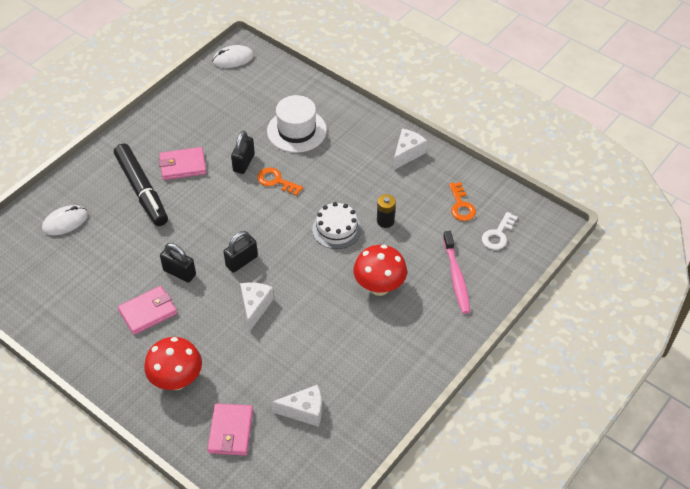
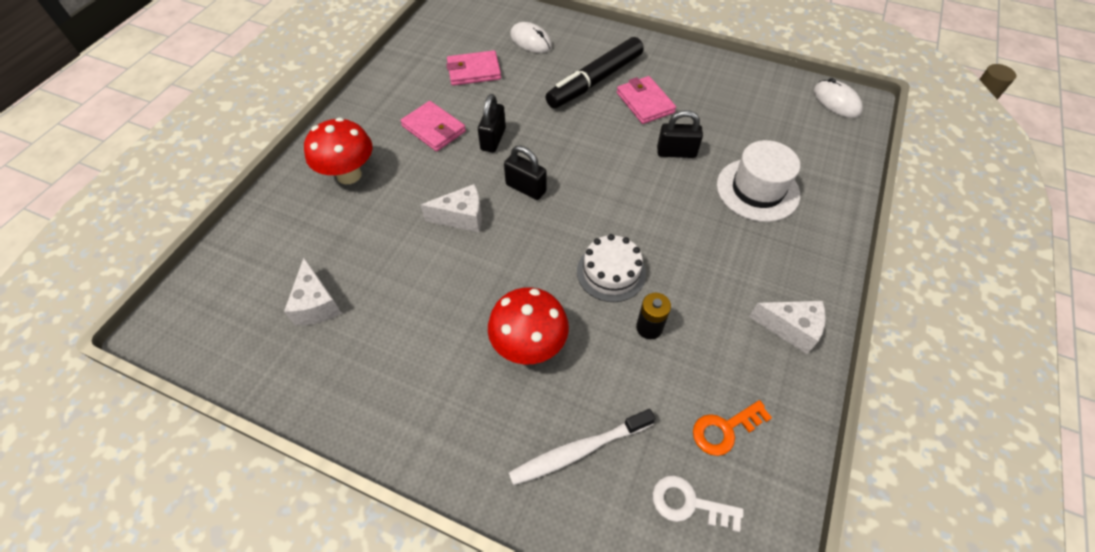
camera: 75 degrees right, 5 degrees up
pink wallet [208,403,253,456] -> pink wallet moved to [446,50,501,86]
orange key [257,168,303,196] -> none
pink toothbrush [443,231,470,314] -> white toothbrush [508,409,656,485]

